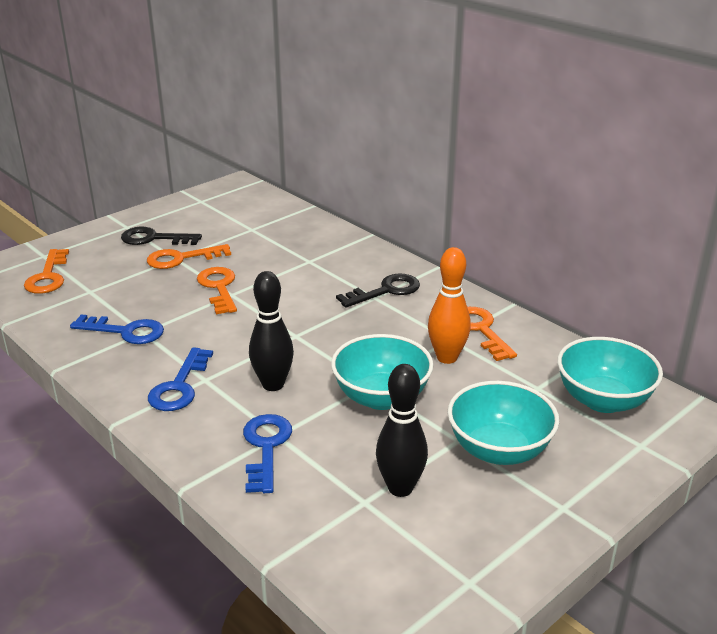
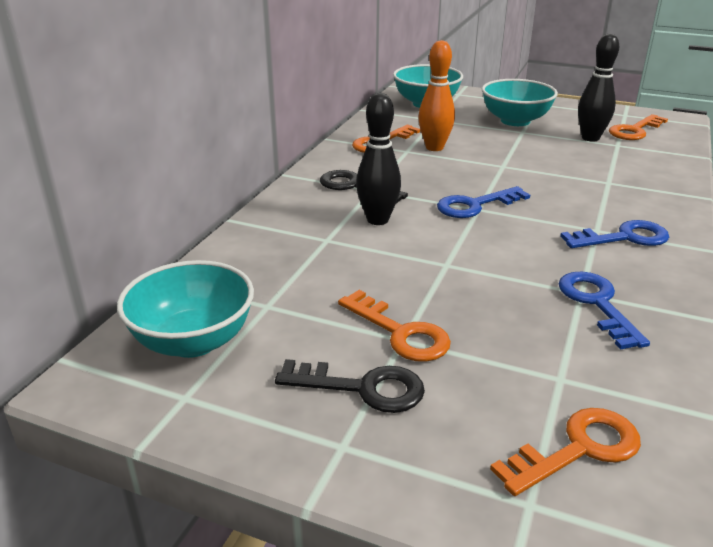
camera: 115 degrees left, 0 degrees up
black key [121,227,202,245] -> black key turned 60 degrees counterclockwise [275,359,425,413]
orange key [197,267,237,314] -> orange key moved to [609,114,668,140]
blue key [243,414,292,493] -> blue key moved to [437,186,530,218]
black bowling pin [249,271,294,391] -> black bowling pin moved to [356,93,401,225]
turquoise bowl [331,334,434,410] -> turquoise bowl moved to [117,260,254,358]

